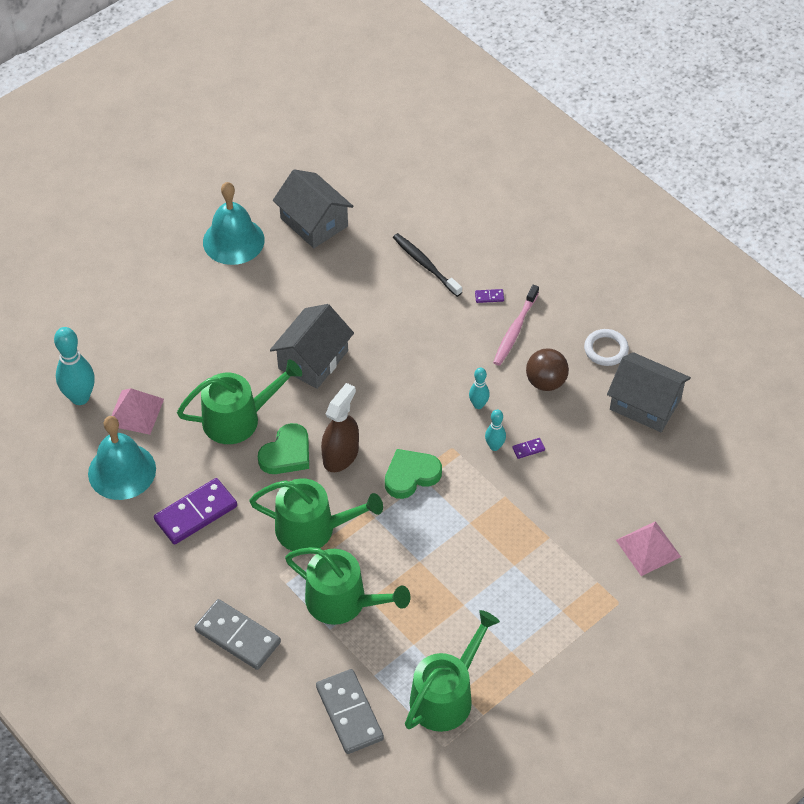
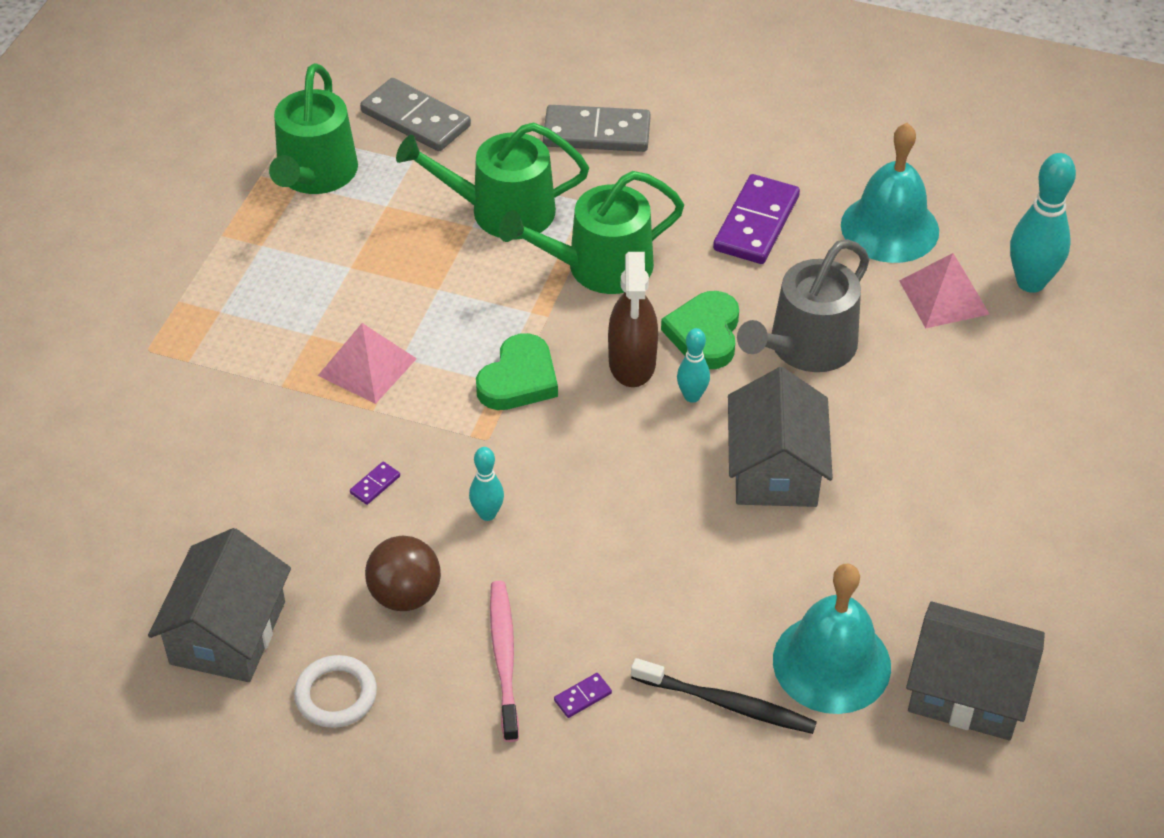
camera: 150 degrees right, 5 degrees down
green watering can [177,359,302,444] -> grey watering can [737,239,870,372]
turquoise bell [203,182,265,265] -> turquoise bell moved to [773,564,891,714]
turquoise bowling pin [485,410,506,451] -> turquoise bowling pin moved to [677,328,710,403]
grey house [607,352,691,432] -> grey house turned 75 degrees counterclockwise [148,528,291,682]
pink pyramid [616,521,681,576] -> pink pyramid moved to [318,323,417,404]

